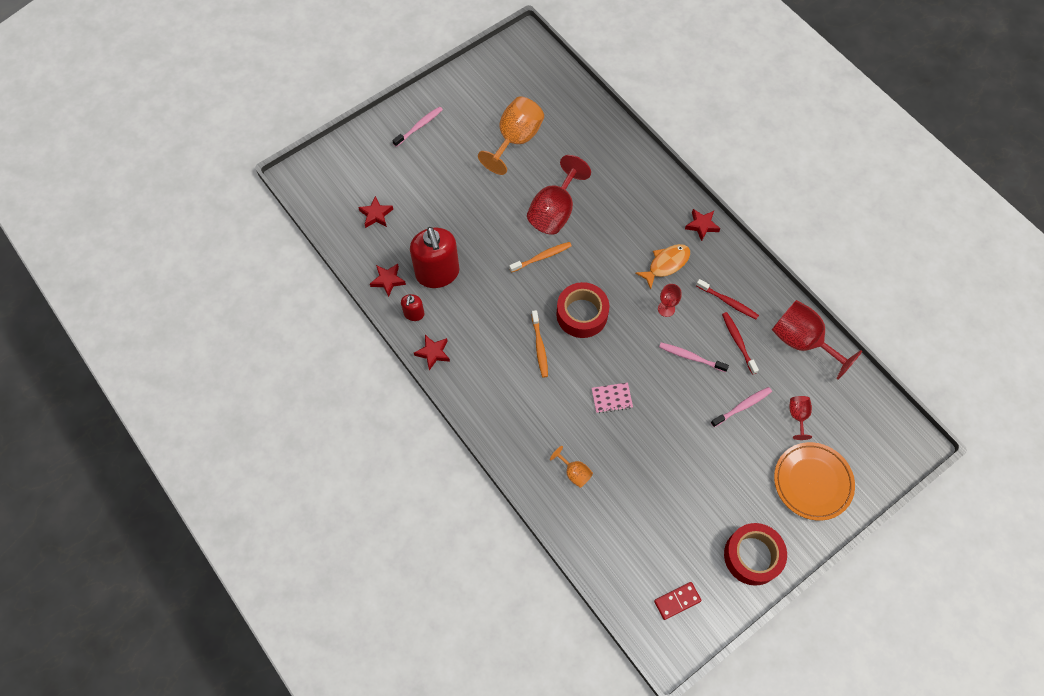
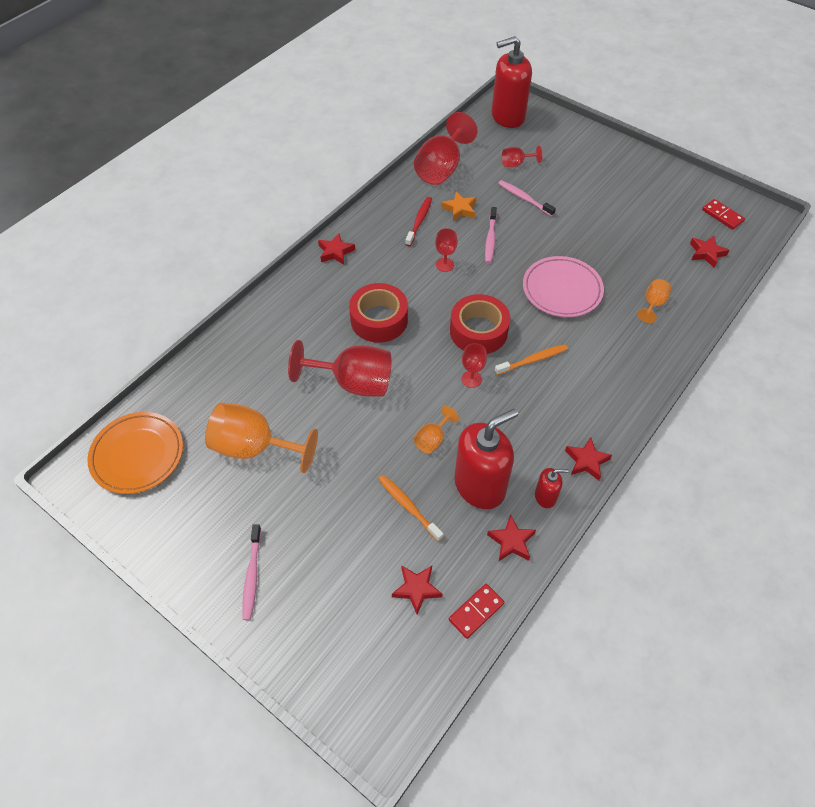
camera: 105 degrees left, 10 degrees down
pink toothbrush [392,106,443,147] -> pink toothbrush turned 120 degrees counterclockwise [242,524,261,620]
orange toothbrush [509,242,572,272] -> orange toothbrush moved to [378,475,444,541]
pink notebook [592,383,633,414] -> pink plate [523,256,604,317]
orange fish [635,244,690,289] -> none
red toothbrush [722,312,759,375] -> orange star [441,191,476,221]
red tape [724,523,787,586] -> red tape moved to [349,283,408,343]
orange plate [774,442,855,521] -> orange plate moved to [87,412,183,494]
none -> orange goblet [413,406,459,454]
none -> red domino [449,584,504,639]
none -> red goblet [462,343,487,388]
none -> red soap dispenser [491,36,532,128]
none -> red star [690,236,729,267]

